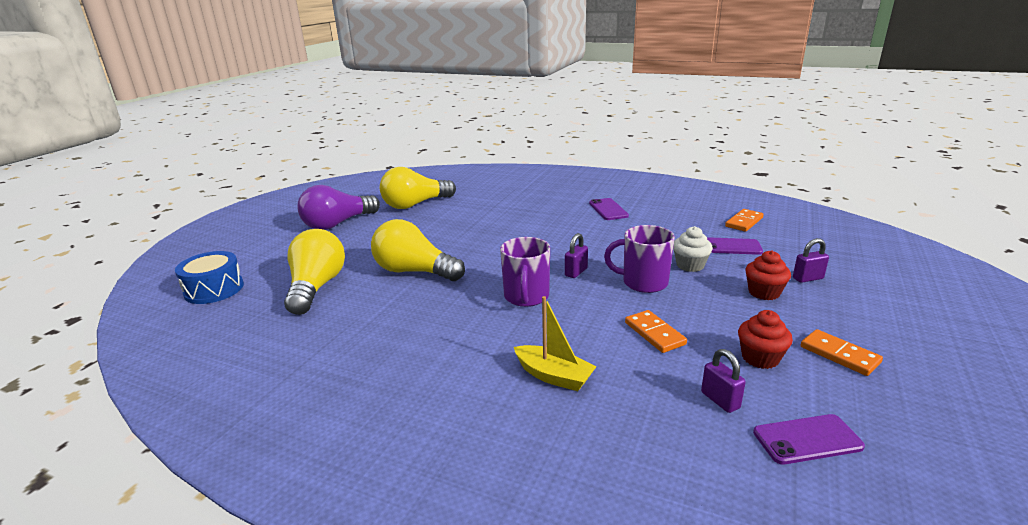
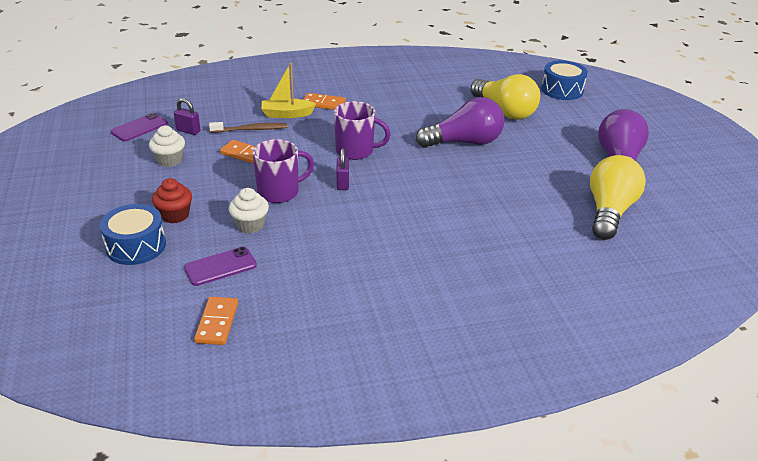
camera: 140 degrees right, 10 degrees up
yellow light bulb [371,219,465,281] -> purple light bulb [416,97,504,148]
purple mug [500,237,550,307] -> purple mug turned 135 degrees clockwise [334,101,391,160]
purple phone [589,198,629,220] -> none
red cupcake [738,310,793,369] -> white cupcake [149,126,185,167]
purple padlock [793,238,829,283] -> blue drum [100,204,166,265]
orange domino [801,329,883,376] -> orange domino moved to [303,93,346,110]
none -> brown toothbrush [209,122,287,133]

